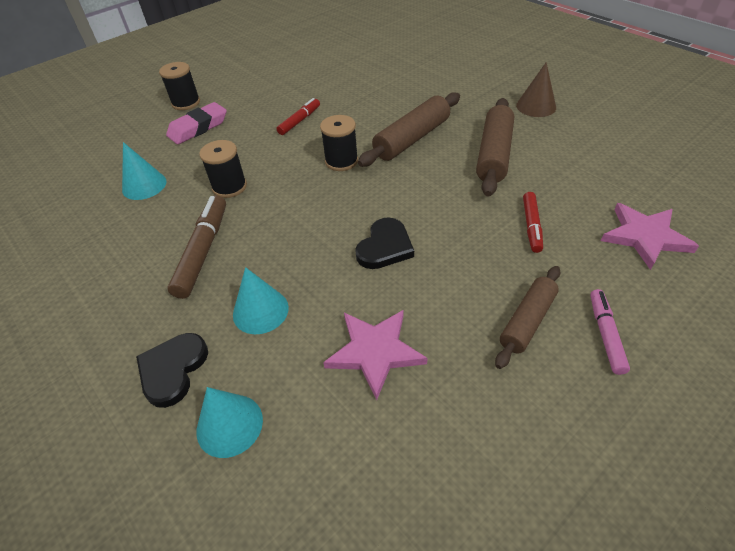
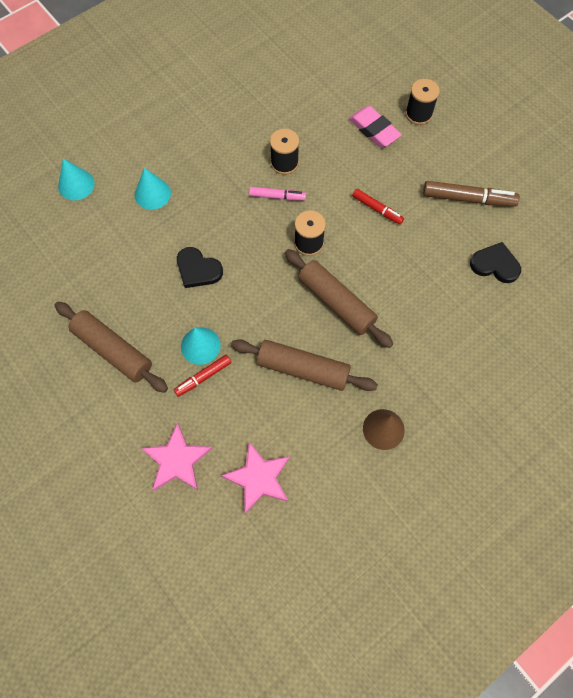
camera: 90 degrees right, 20 degrees up
turquoise cone [122,142,166,200] -> turquoise cone moved to [181,327,221,365]
black heart [136,333,208,408] -> black heart moved to [470,242,521,283]
brown marker [167,195,226,299] -> brown marker moved to [423,181,520,207]
pink star [323,310,428,400] -> pink star moved to [221,442,290,514]
brown rolling pin [495,266,561,369] -> brown rolling pin [55,302,168,393], size x1.51
red marker [523,192,543,253] -> red marker turned 45 degrees counterclockwise [174,355,232,397]
pink marker [590,289,630,375] -> pink marker moved to [249,187,306,200]

